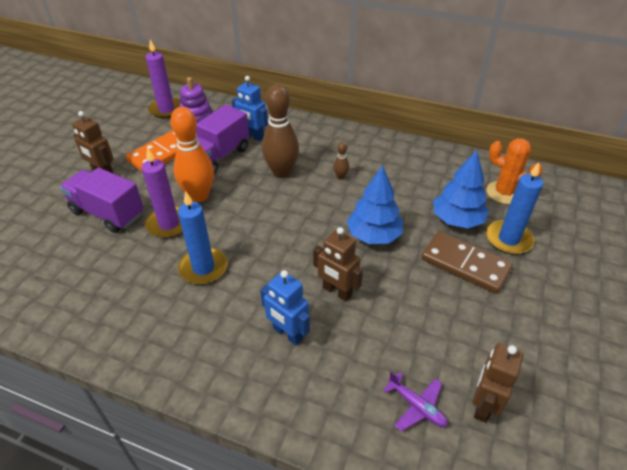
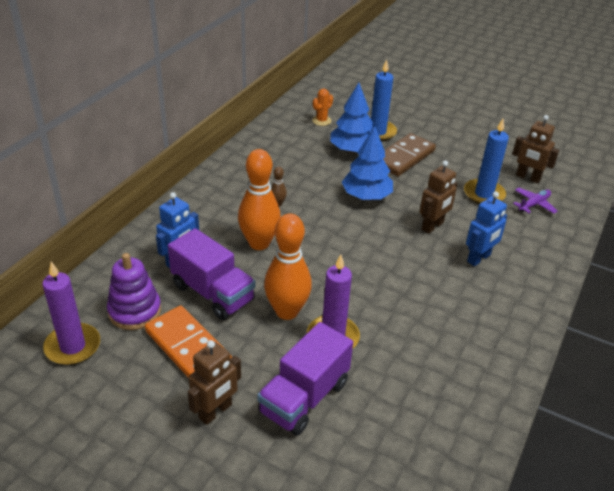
camera: 85 degrees left, 5 degrees down
blue candle [178,191,228,285] -> blue candle moved to [464,119,509,204]
brown bowling pin [262,85,299,178] -> orange bowling pin [238,149,281,250]
orange cactus [486,138,542,204] -> orange cactus [312,88,333,126], size x0.64

